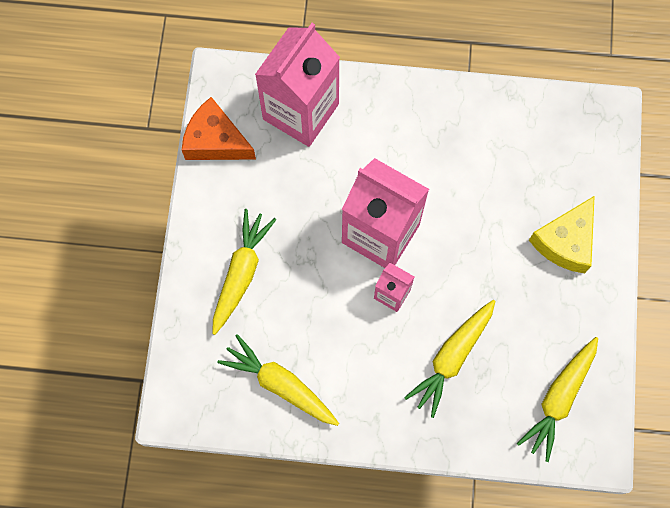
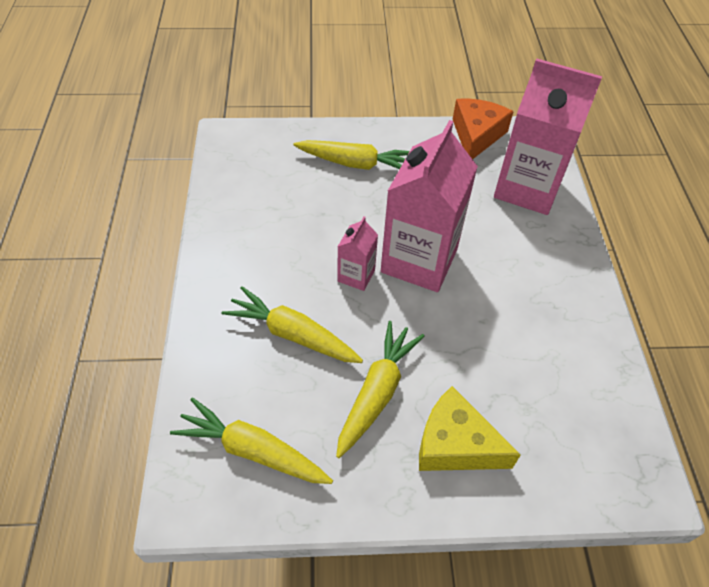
camera: 80 degrees right, 20 degrees down
yellow carrot [218,334,339,426] -> yellow carrot moved to [336,321,424,458]

